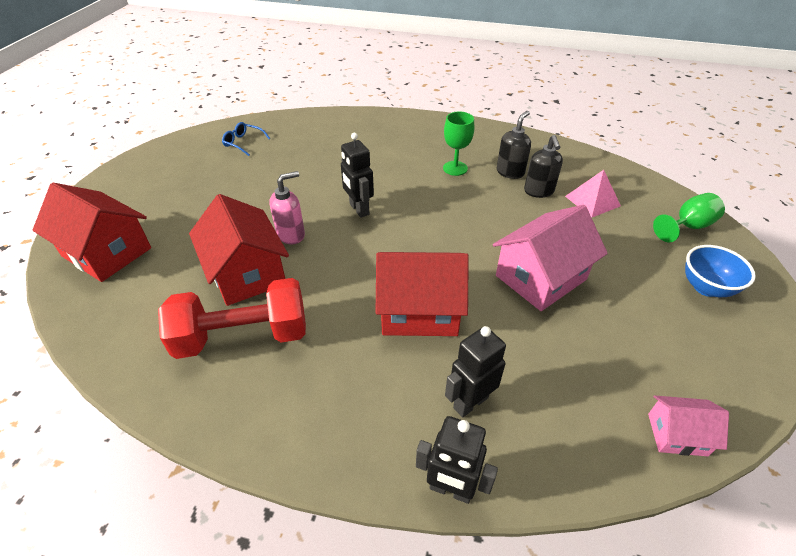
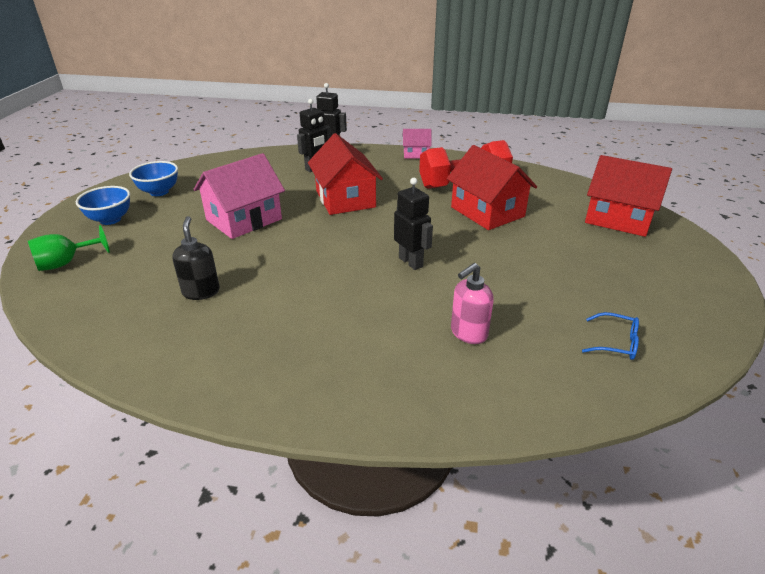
camera: 175 degrees right, 10 degrees down
pink soap dispenser [269,171,305,244] -> pink soap dispenser moved to [451,263,494,344]
red house [376,252,469,336] -> red house turned 75 degrees clockwise [308,133,383,215]
green goblet [443,112,474,176] -> none
black soap dispenser [497,111,531,179] -> none
pink pyramid [565,170,621,218] -> none
pink house [648,395,729,456] -> pink house moved to [402,129,432,159]
none -> blue bowl [129,161,178,196]

